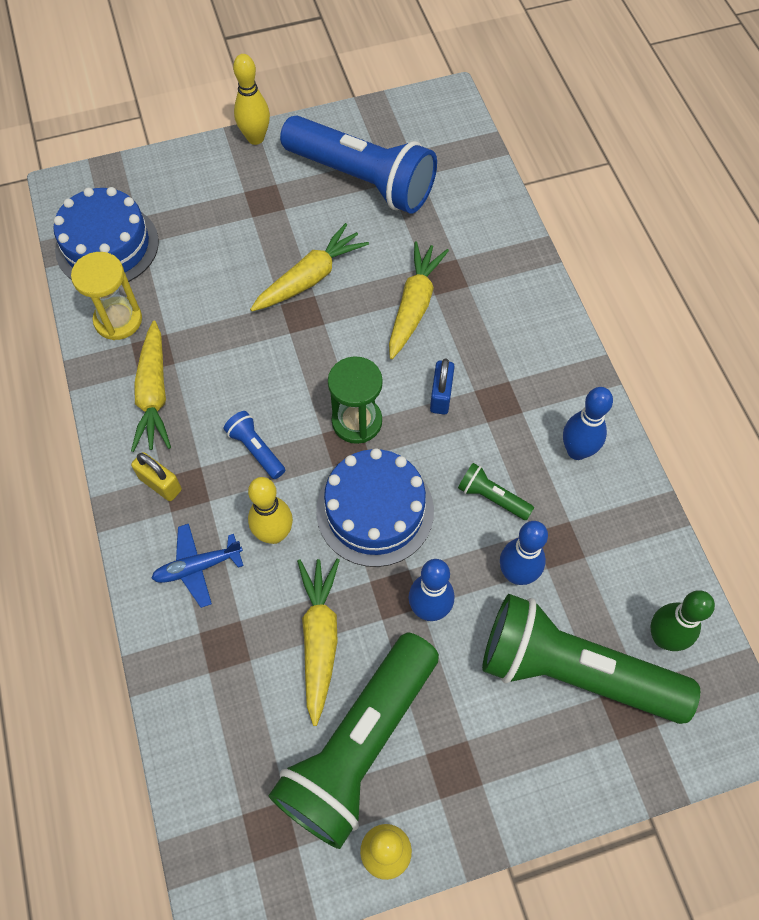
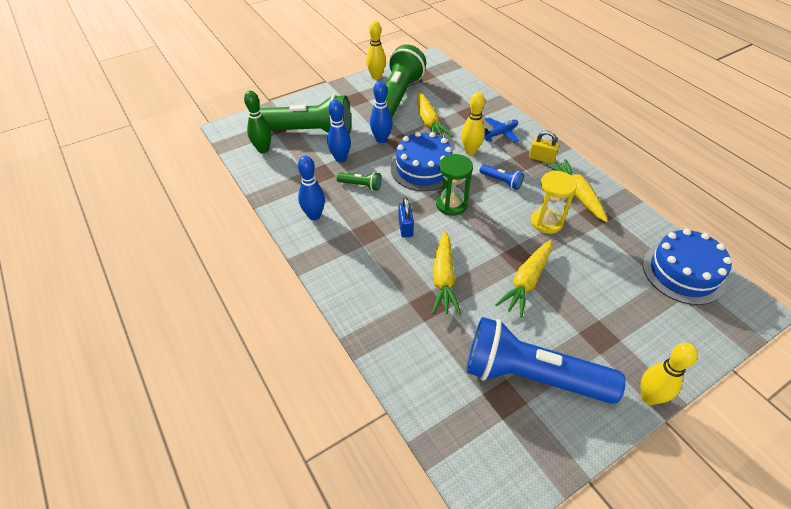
camera: 165 degrees right, 15 degrees down
yellow hourglass [71,252,142,340] -> yellow hourglass moved to [531,171,577,234]

